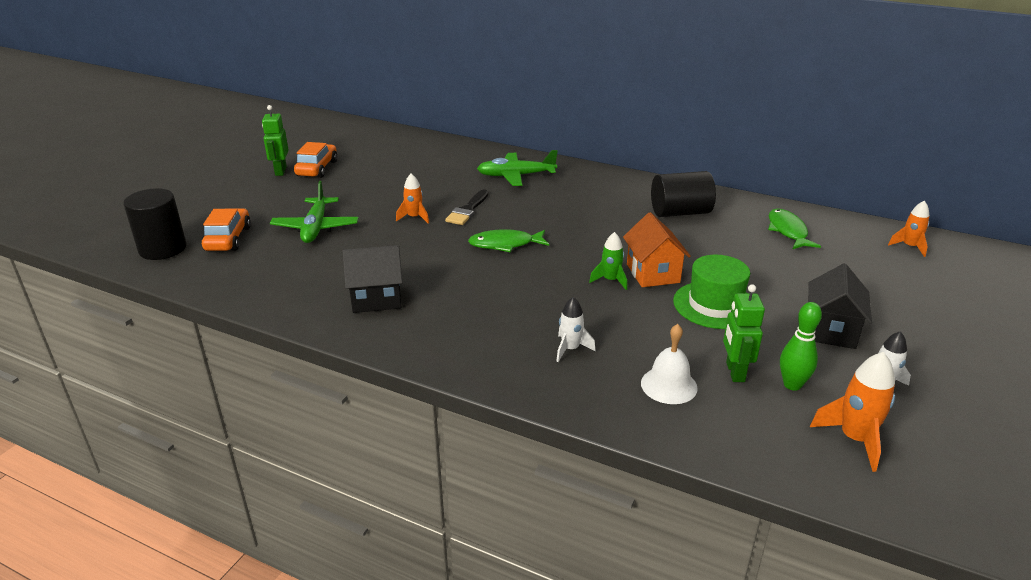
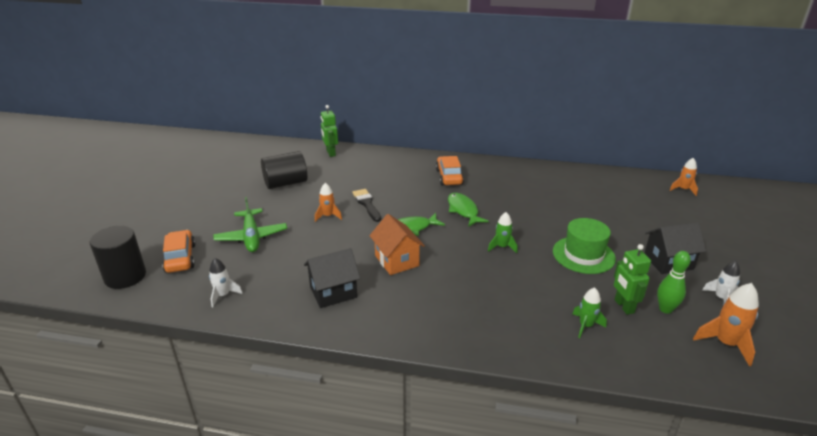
camera: 15 degrees left, 0 degrees up
green robot [262,105,288,176] -> green robot moved to [321,105,338,157]
orange car [294,142,337,178] -> orange car moved to [436,156,464,186]
black brush [445,189,488,225] -> black brush turned 150 degrees clockwise [352,189,381,222]
green plane [477,150,558,186] -> none
white rocket [556,297,596,362] -> white rocket moved to [209,258,243,307]
orange house [623,212,691,287] -> orange house moved to [369,214,425,275]
white bell [641,324,698,404] -> green rocket [573,287,607,338]
black cylinder [651,171,716,217] -> black cylinder moved to [261,151,308,189]
green fish [768,208,821,249] -> green fish moved to [448,193,489,227]
black house [808,263,872,349] -> black house turned 75 degrees clockwise [644,222,706,274]

